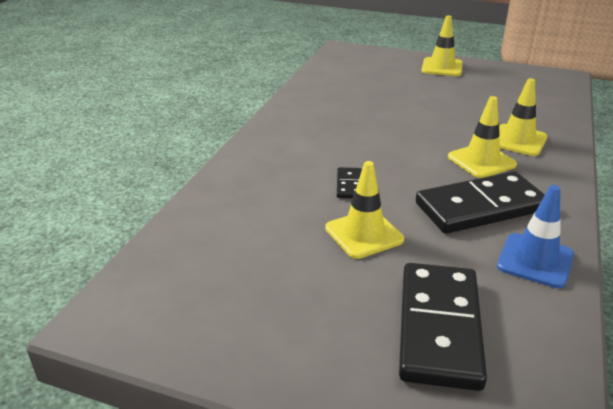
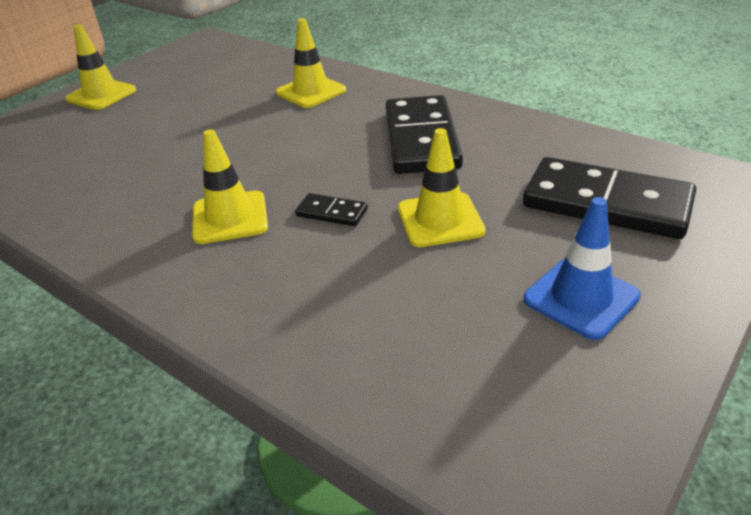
camera: 70 degrees left, 5 degrees up
yellow traffic cone [448,96,517,178] -> yellow traffic cone moved to [192,129,268,244]
blue traffic cone [497,185,574,288] -> blue traffic cone moved to [523,197,641,340]

